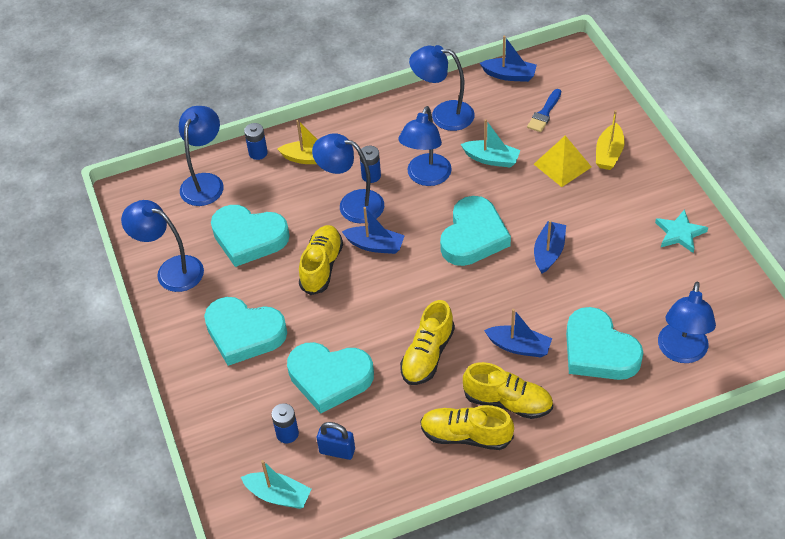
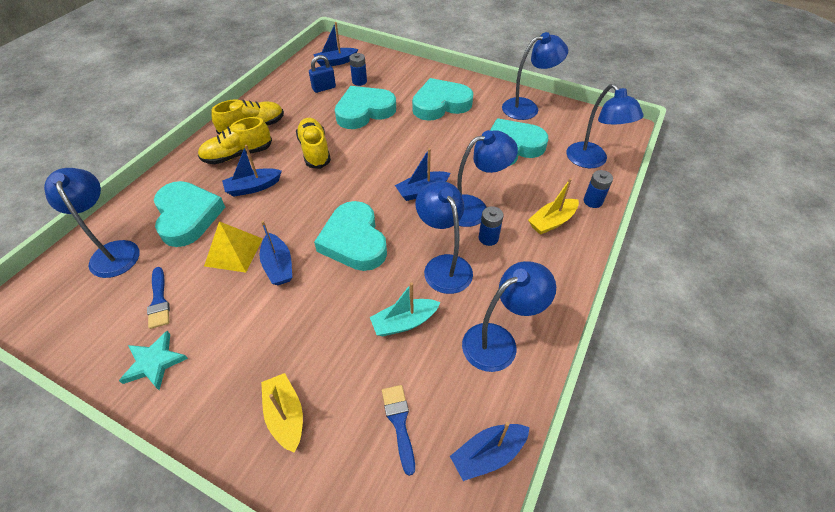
camera: 135 degrees right, 0 degrees up
turquoise boat [241,460,311,509] -> blue boat [313,22,358,66]
yellow shoe [299,225,343,295] -> none
yellow pyramid [534,136,592,187] -> yellow pyramid moved to [204,221,262,273]
turquoise heart [566,307,643,380] -> turquoise heart turned 60 degrees clockwise [154,181,225,247]
none -> blue brush [147,267,170,329]

